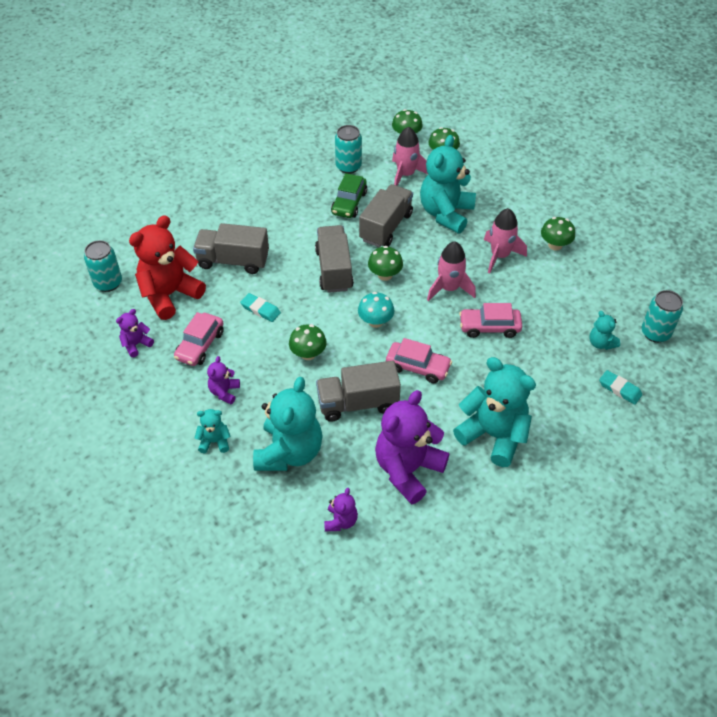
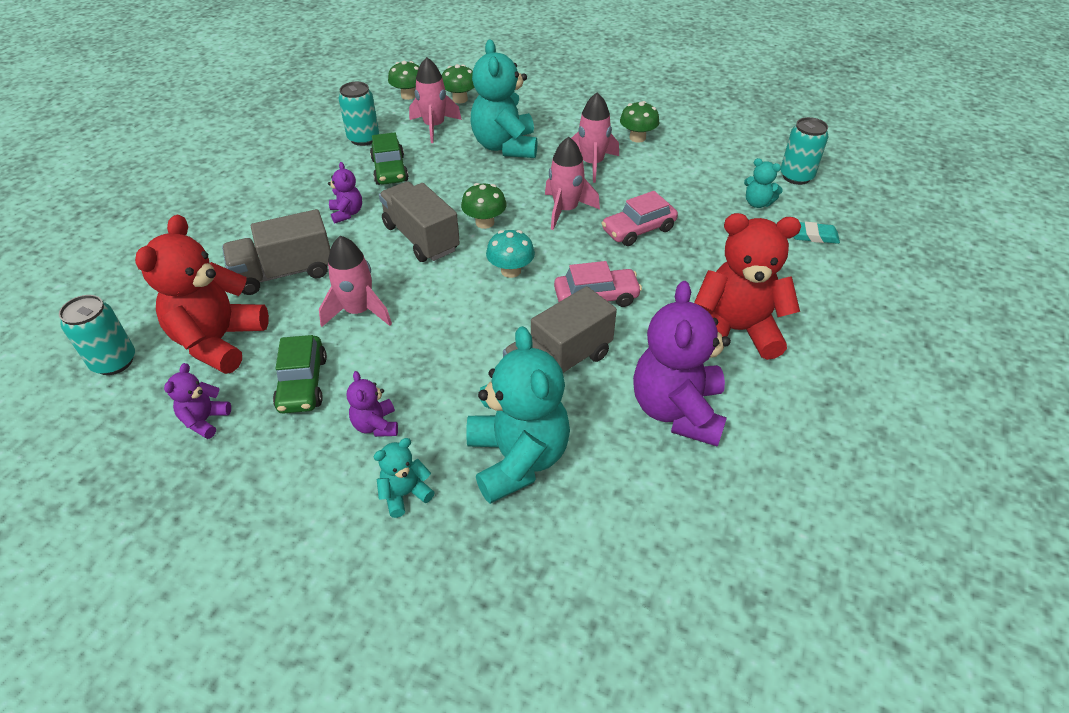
camera: 30 degrees left, 5 degrees down
pink car [174,312,224,366] -> green car [273,335,327,414]
turquoise eraser [240,293,281,322] -> pink rocket [319,236,392,327]
green mushroom [289,324,327,360] -> none
purple teddy bear [324,488,358,531] -> purple teddy bear moved to [328,162,362,223]
grey truck [359,184,413,248] -> none
turquoise teddy bear [453,357,536,467] -> red teddy bear [694,213,801,360]

